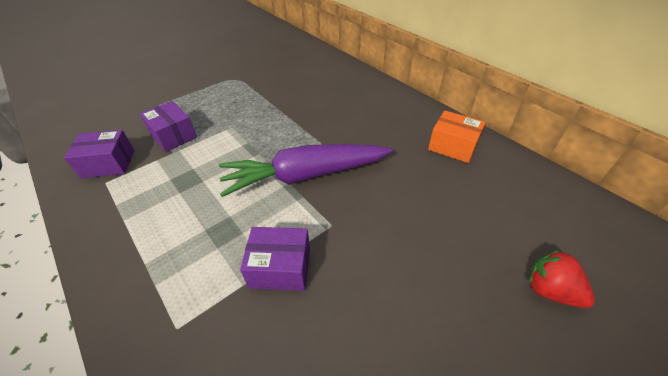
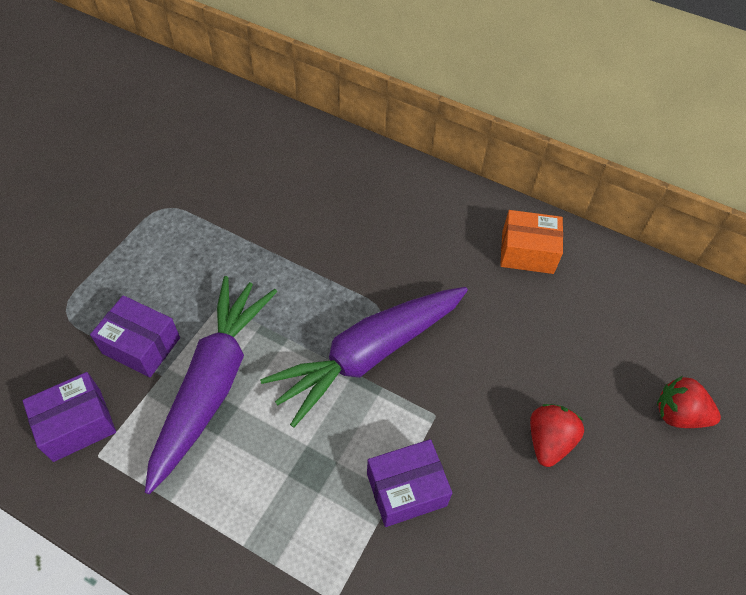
camera: 25 degrees left, 10 degrees up
none -> purple carrot [145,276,277,494]
none -> red strawberry [530,404,584,467]

